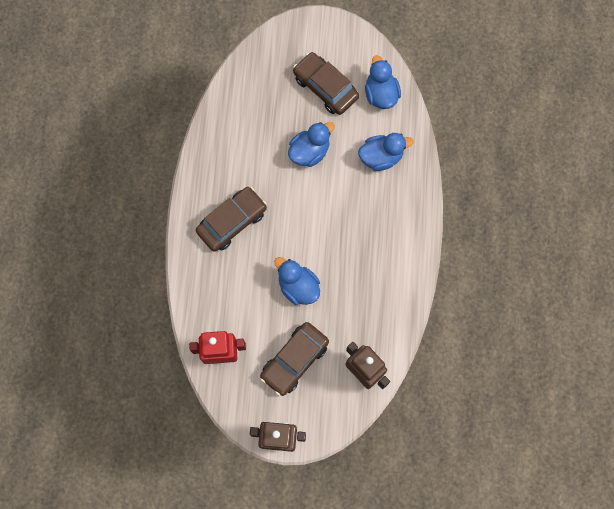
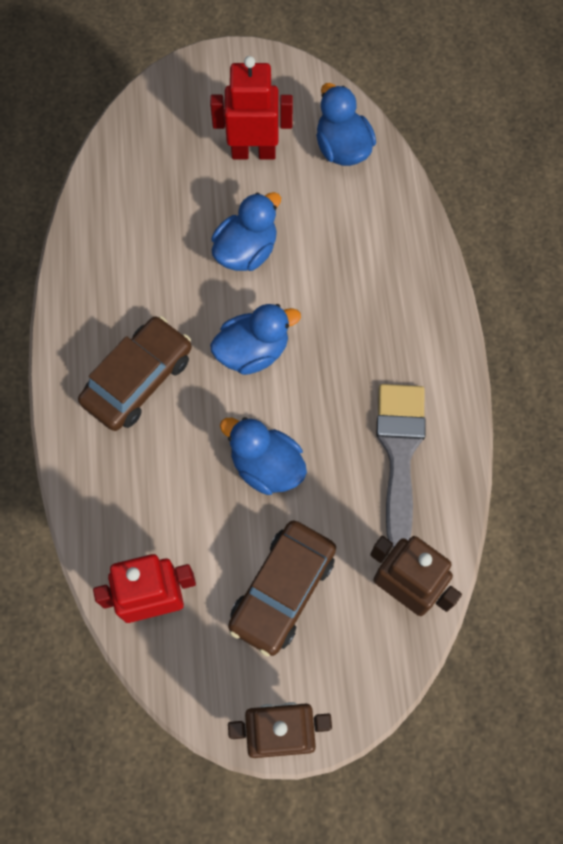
camera: 10 degrees left, 5 degrees down
brown car [293,52,359,115] -> red robot [210,56,293,160]
blue duck [358,133,414,171] -> blue duck moved to [210,304,301,375]
none -> grey brush [377,384,426,548]

